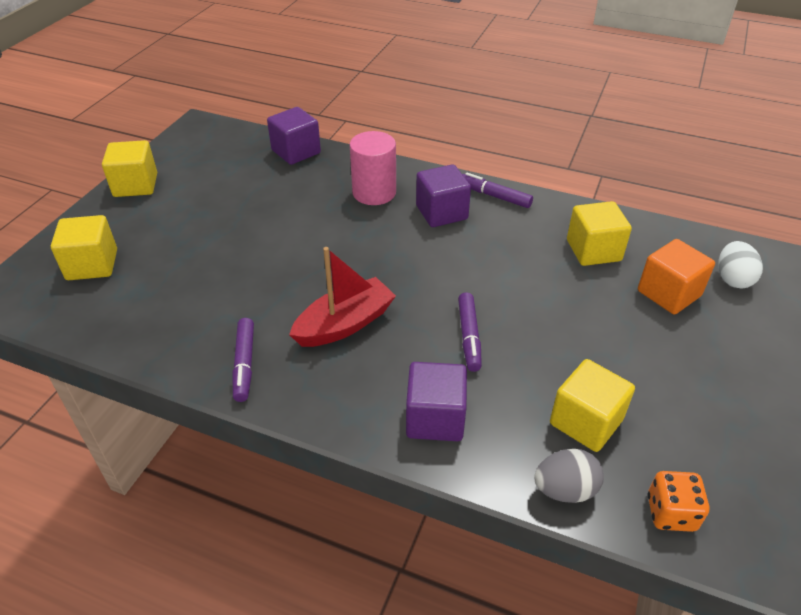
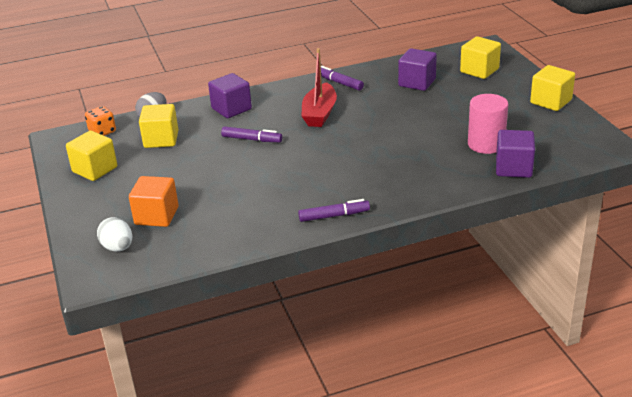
camera: 140 degrees right, 10 degrees down
pink cylinder [350,131,396,205] -> pink cylinder moved to [468,94,508,154]
purple cube [416,164,471,227] -> purple cube moved to [398,48,437,91]
purple marker [458,292,482,372] -> purple marker turned 150 degrees clockwise [221,126,282,142]
yellow cube [567,201,632,266] -> yellow cube moved to [66,131,117,181]

